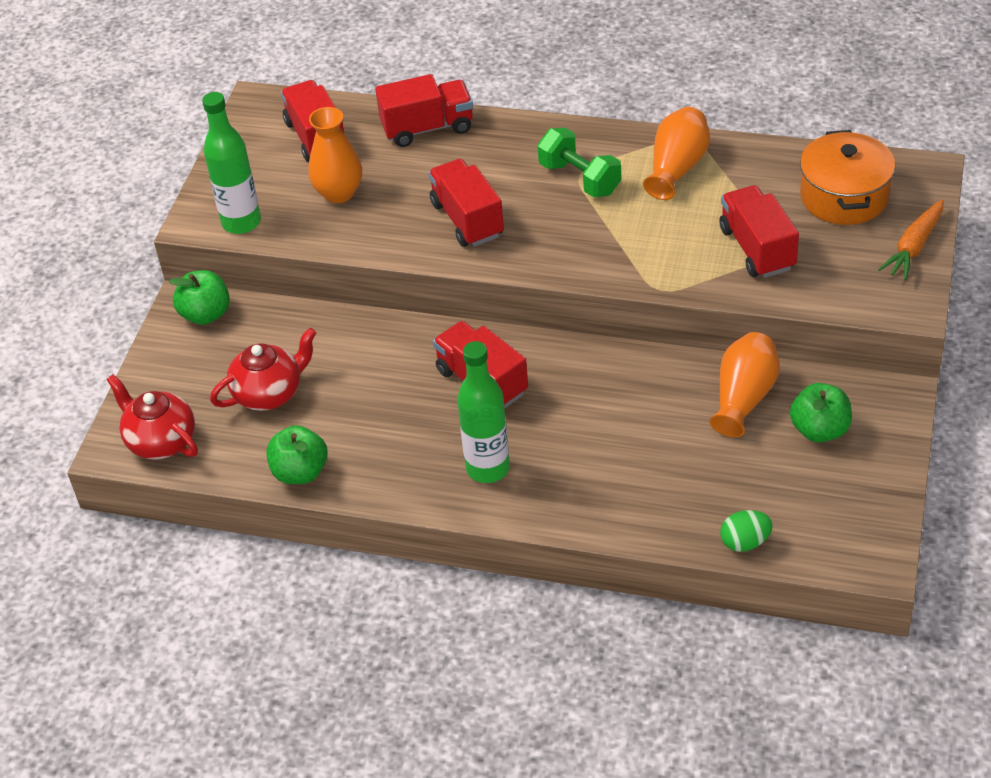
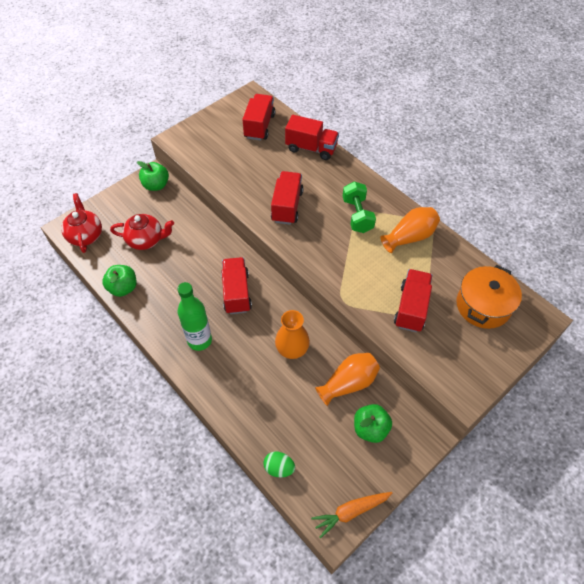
camera: 30 degrees right, 10 degrees up
green bottle [202,92,261,234] -> none
orange vase [309,107,362,203] -> orange vase moved to [275,310,310,359]
orange carrot [878,200,944,280] -> orange carrot moved to [311,492,392,538]

